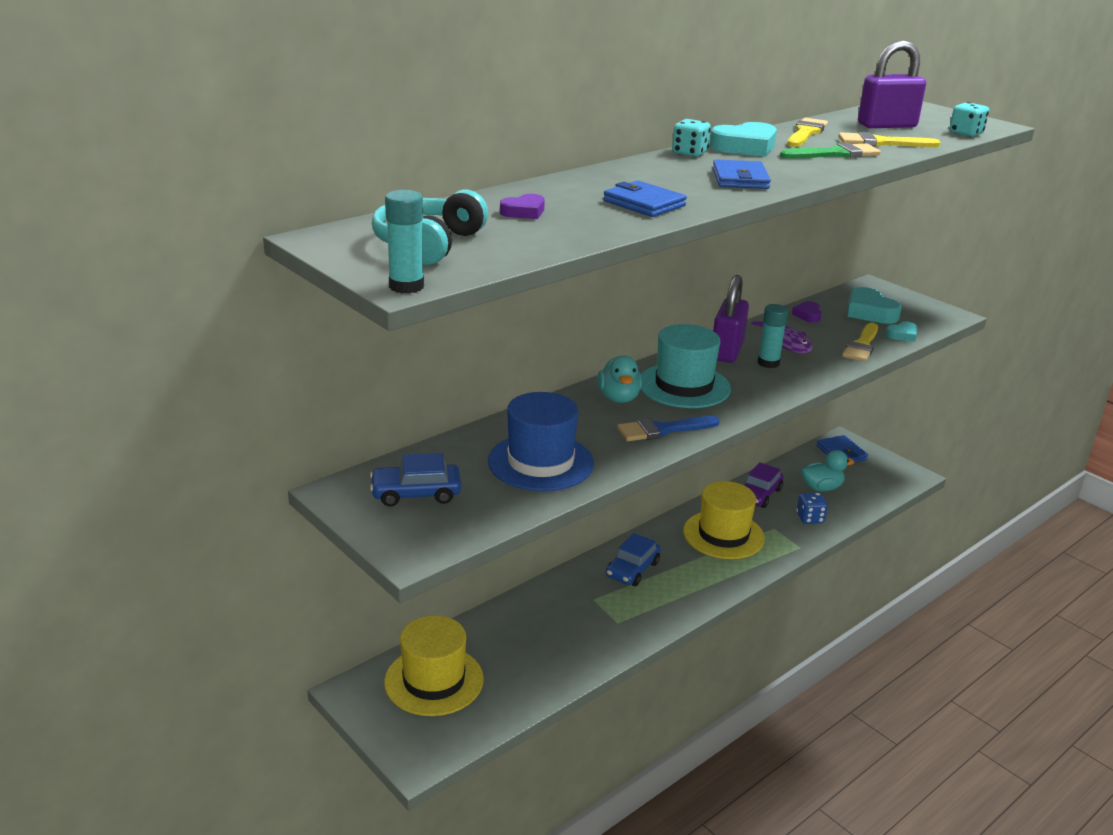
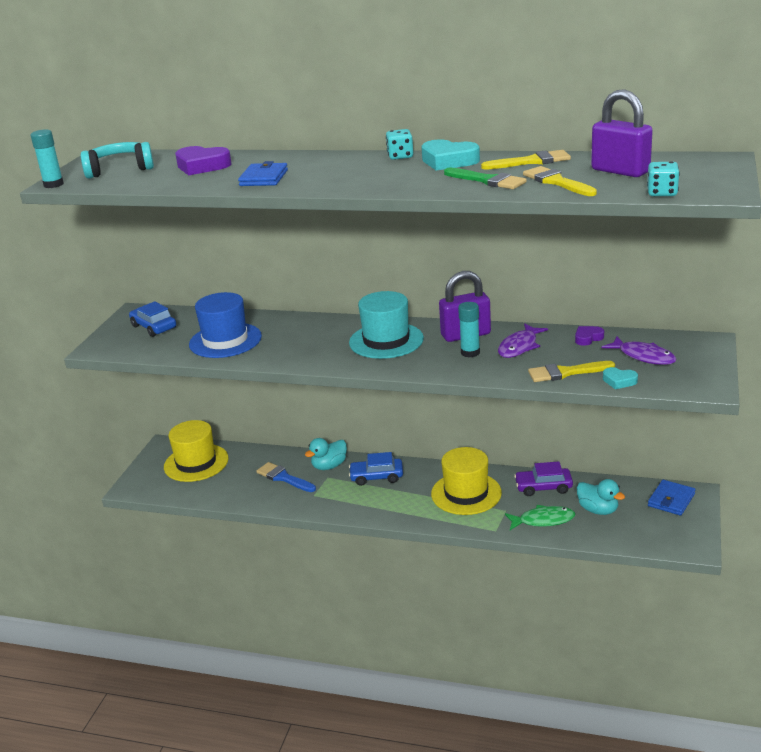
camera: 60 degrees right, 0 degrees up
purple heart [500,194,545,219] -> purple heart [175,146,232,175], size x1.78
turquoise duck [597,356,642,403] -> turquoise duck moved to [305,438,347,470]
blue brush [617,416,720,441] -> blue brush moved to [256,462,316,492]
blue wallet [713,159,771,189] -> none
blue dice [796,492,828,524] -> green fish [505,505,575,530]
turquoise heart [848,287,902,324] -> purple fish [602,337,677,365]

